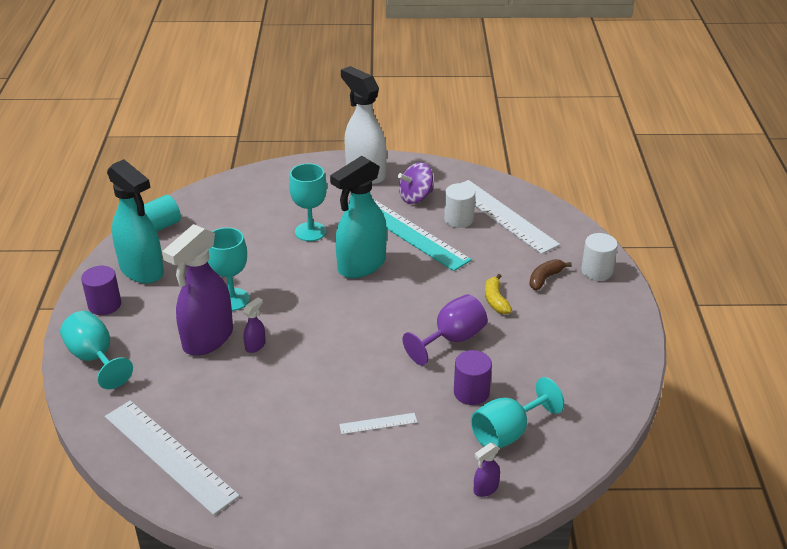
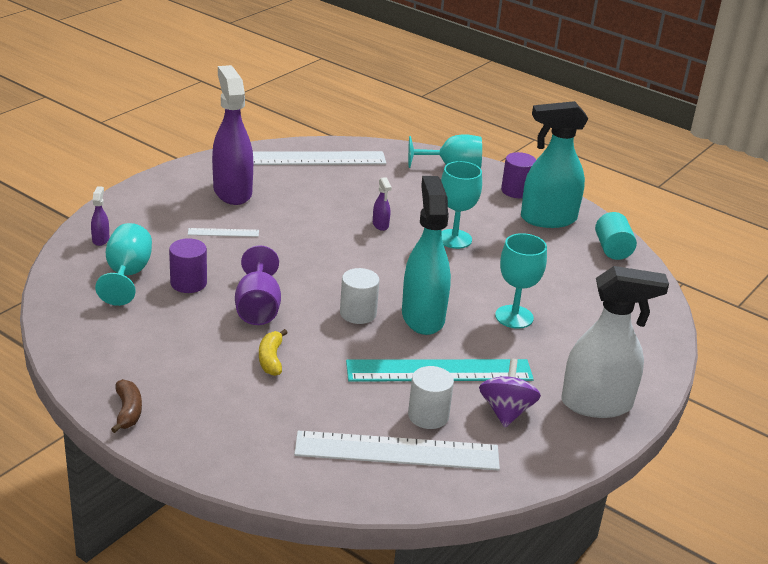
camera: 125 degrees right, 5 degrees down
purple spray bottle [162,224,233,356] -> purple spray bottle moved to [212,65,253,205]
white ruler [339,413,417,434] -> white ruler turned 60 degrees clockwise [188,228,259,237]
yellow banana [485,274,512,314] -> yellow banana turned 120 degrees counterclockwise [259,329,288,376]
brown banana [529,259,572,290] -> brown banana moved to [111,379,142,433]
white cylinder [581,233,618,281] -> white cylinder moved to [340,268,380,324]

